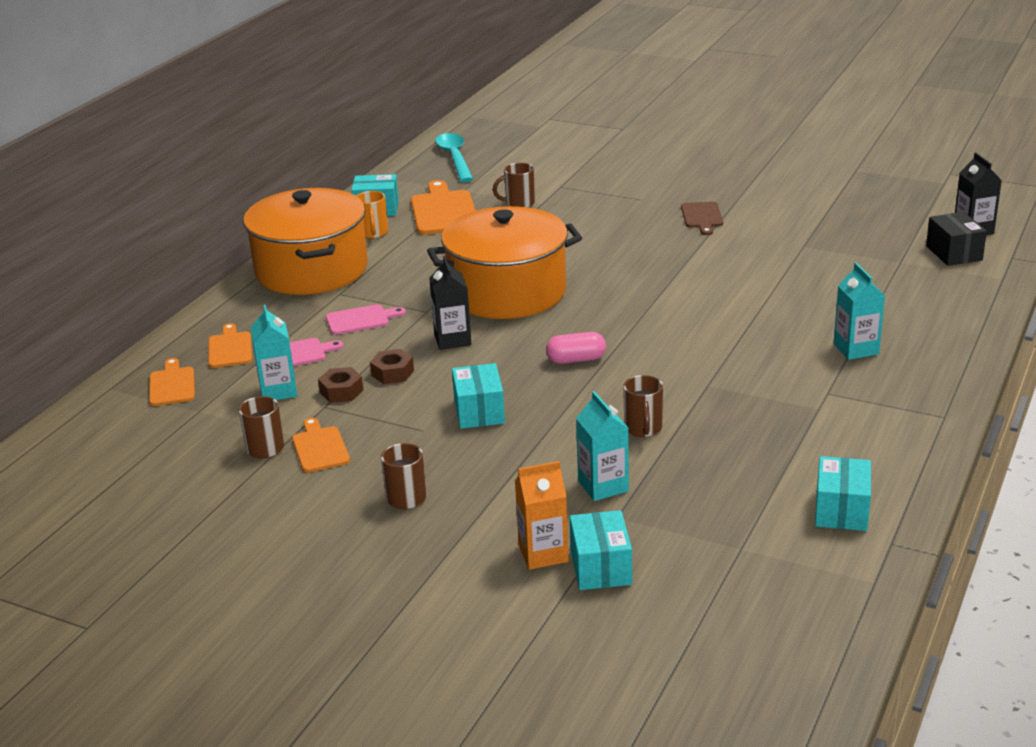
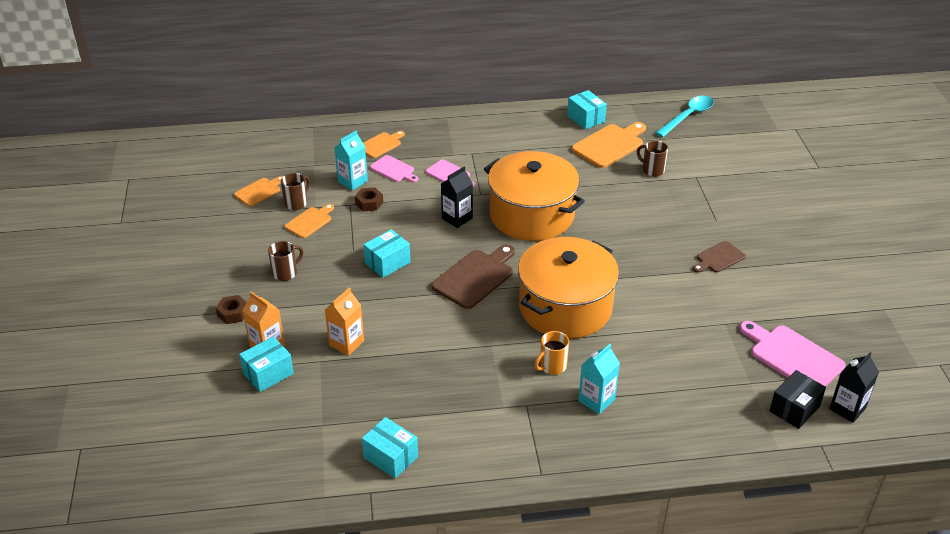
camera: 55 degrees right, 10 degrees up
orange cutting board [149,358,195,406] -> orange cutting board moved to [234,176,283,207]
orange pot [243,188,368,295] -> orange pot moved to [518,237,619,339]
orange mug [356,191,388,239] -> orange mug moved to [534,331,569,375]
brown nut [370,349,414,384] -> brown nut moved to [216,295,247,324]
pink capsule [546,332,606,364] -> brown cutting board [431,244,515,309]
turquoise carton [576,391,629,501] -> orange carton [325,287,364,356]
brown mug [623,375,663,437] -> none
turquoise box [815,456,871,531] -> turquoise box turned 60 degrees clockwise [362,417,418,478]
none -> pink cutting board [740,321,845,387]

